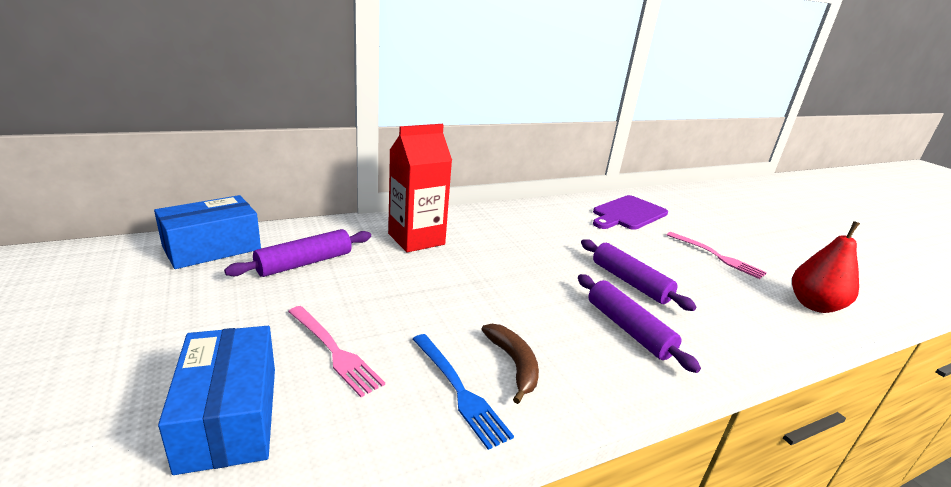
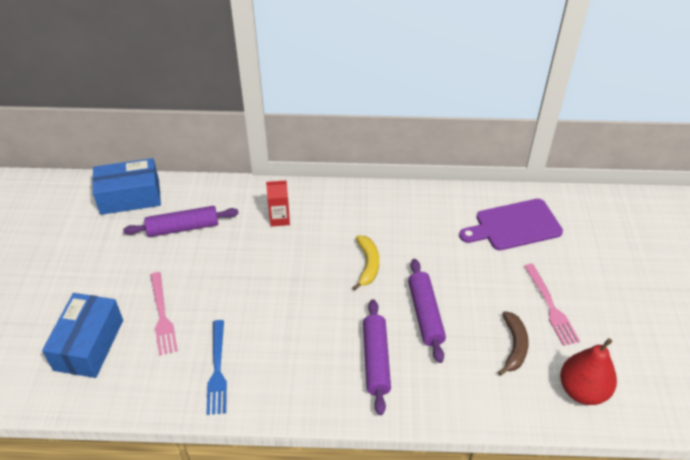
camera: 30 degrees right, 20 degrees up
red carton [388,124,452,252] -> red carton [266,180,290,226], size x0.52
brown banana [481,324,539,404] -> brown banana moved to [498,311,529,376]
none -> yellow banana [352,235,379,290]

